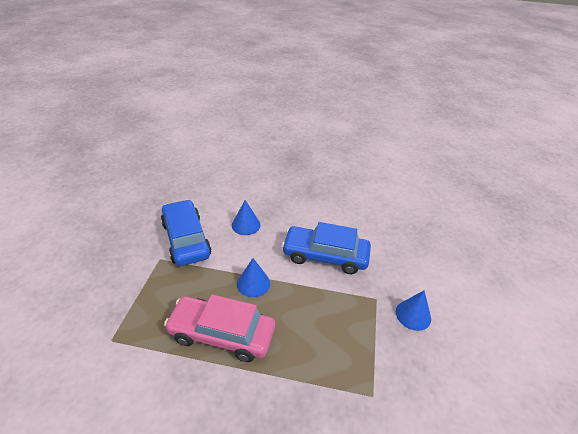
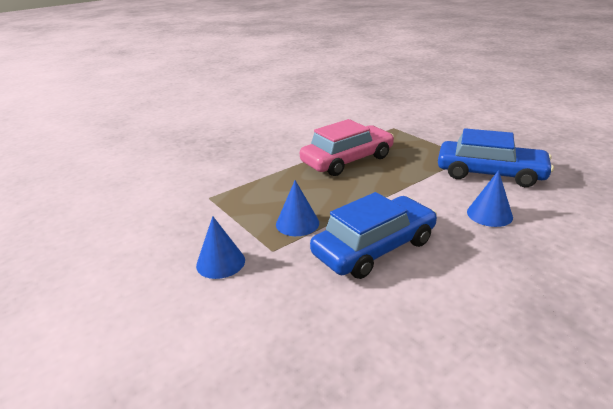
camera: 135 degrees right, 10 degrees down
blue cone [237,258,270,297] -> blue cone moved to [276,180,319,236]

